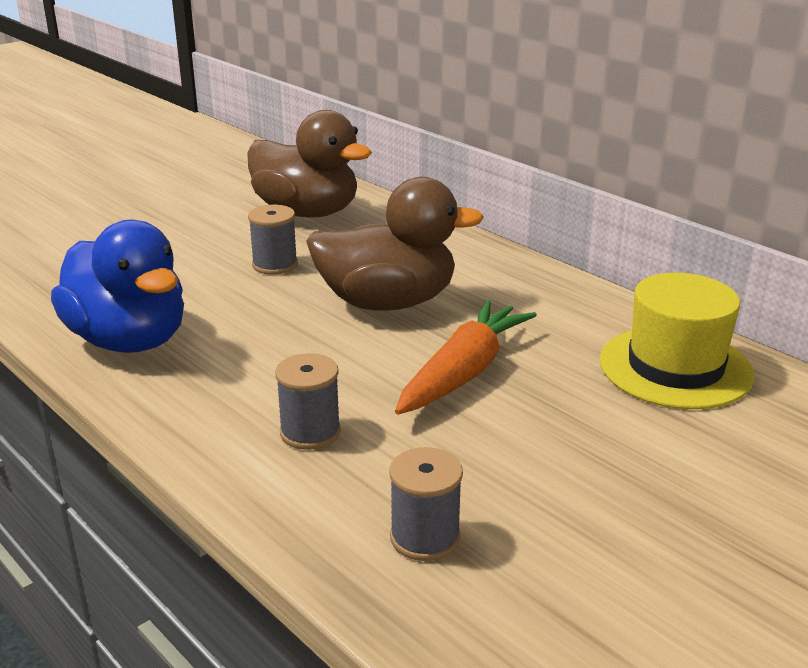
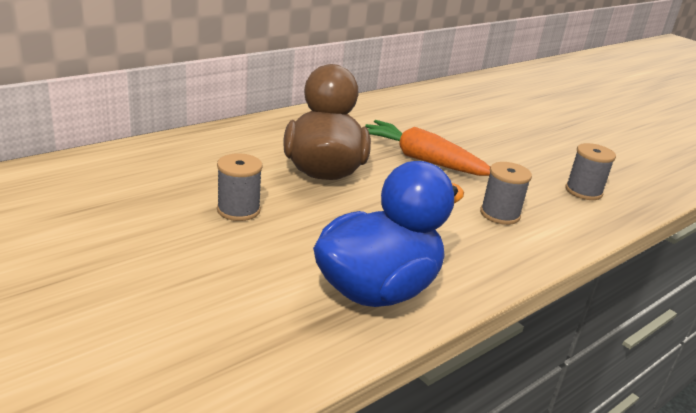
camera: 90 degrees left, 0 degrees up
brown duck [247,110,372,217] -> none
yellow hat [600,273,754,409] -> none

